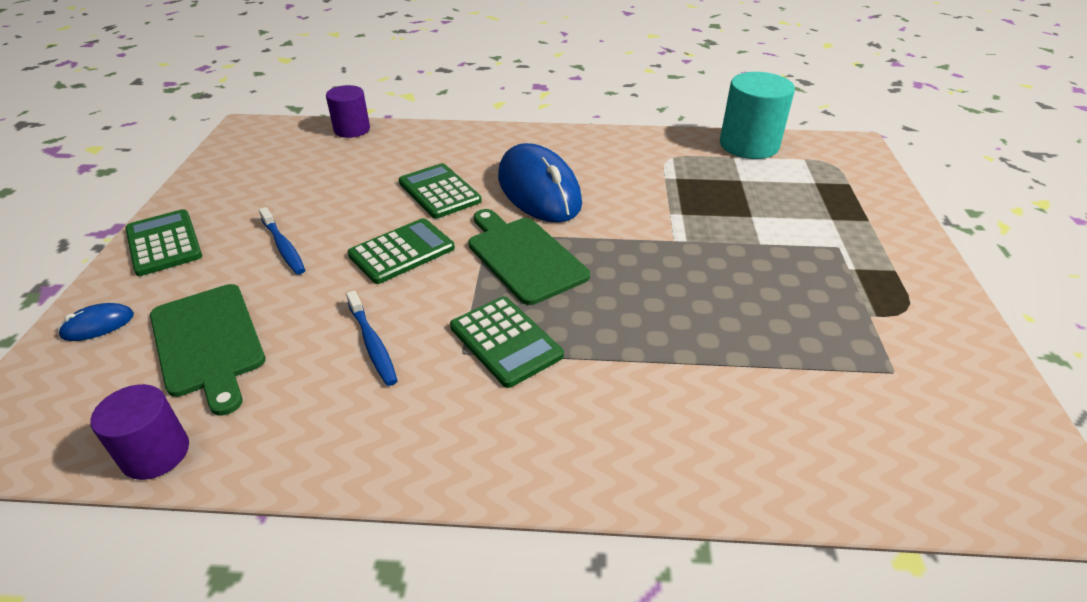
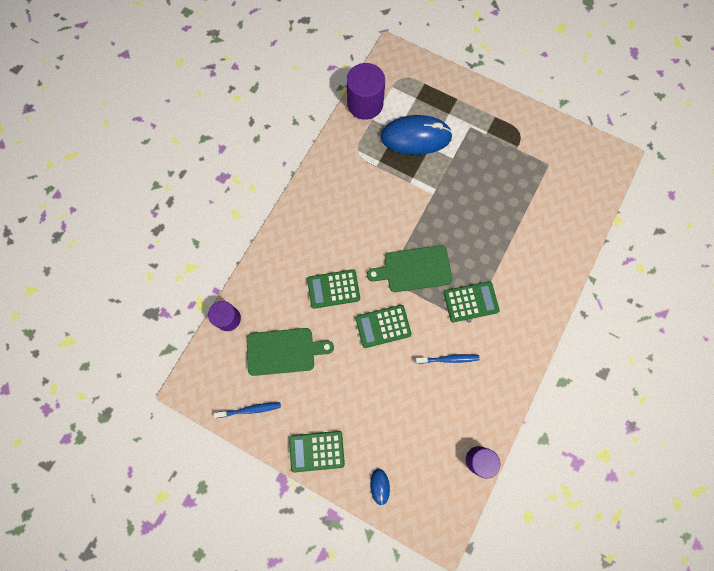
camera: 65 degrees left, 35 degrees up
green cutting board [150,284,265,416] -> green cutting board moved to [247,328,334,376]
blue toothbrush [259,207,305,274] -> blue toothbrush moved to [214,402,281,418]
green calculator [348,218,455,284] -> green calculator turned 90 degrees counterclockwise [356,305,412,348]
blue mouse [498,143,582,223] -> blue mouse moved to [380,115,453,155]
turquoise cylinder [720,72,795,159] -> purple cylinder [346,63,385,120]

